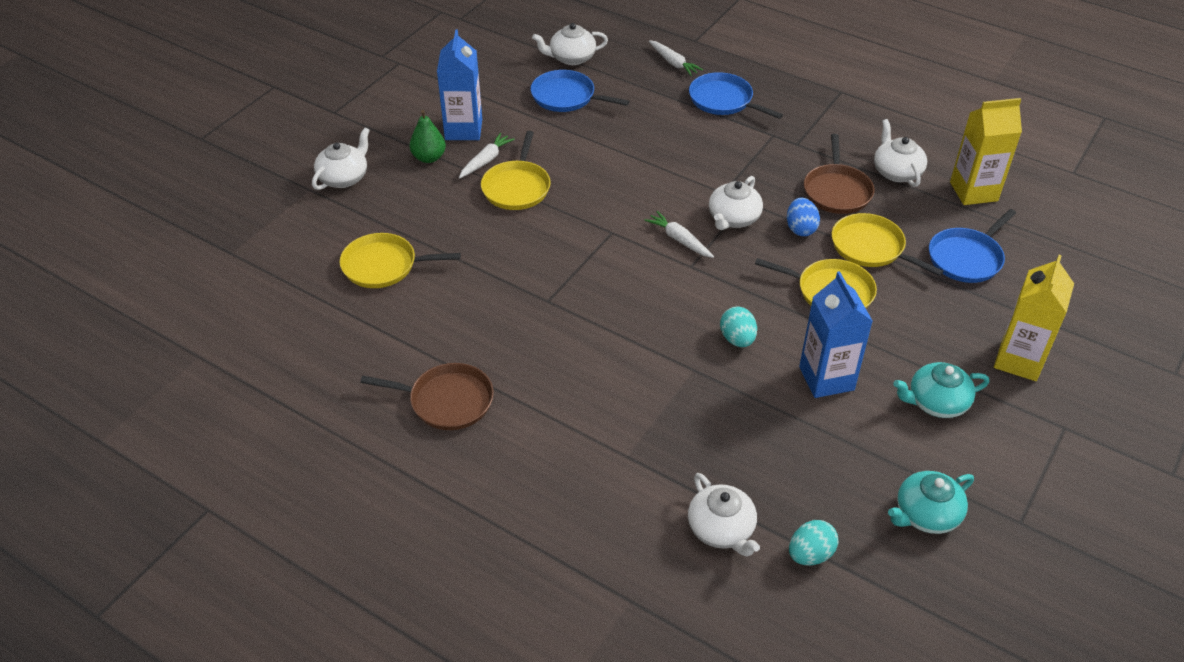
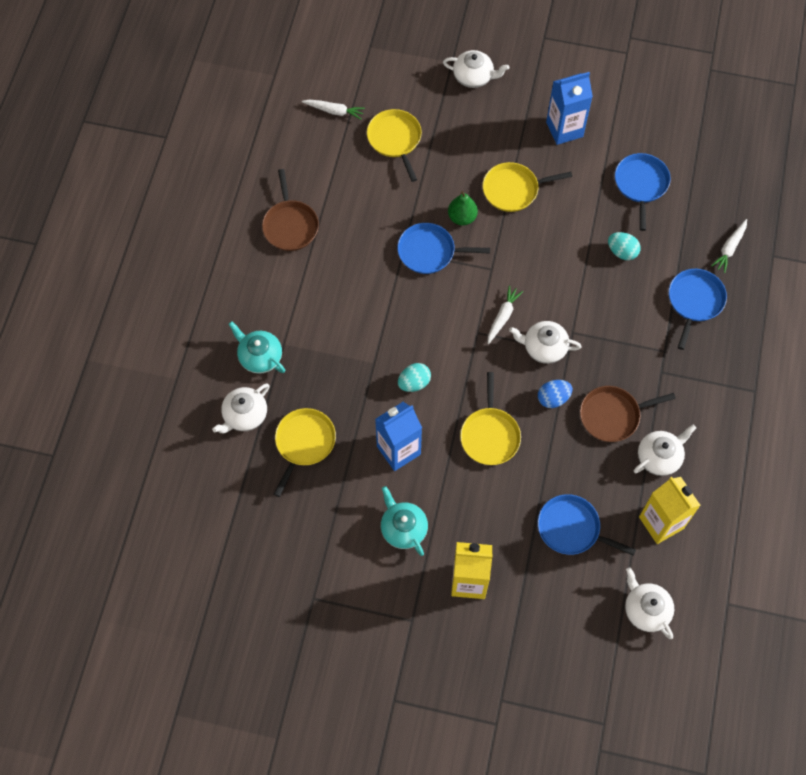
camera: 70 degrees right, 20 degrees up
green pear [409,110,446,163] -> green pear moved to [448,191,478,225]
white carrot [459,133,515,178] -> white carrot moved to [302,99,365,120]
white teapot [532,23,608,65] -> white teapot moved to [625,567,674,639]
turquoise egg [789,520,838,566] -> turquoise egg moved to [608,232,641,260]
yellow pan [832,213,943,276] -> yellow pan moved to [274,408,336,497]
turquoise teapot [888,471,974,534] -> turquoise teapot moved to [228,321,285,374]
none -> blue pan [397,223,490,274]

